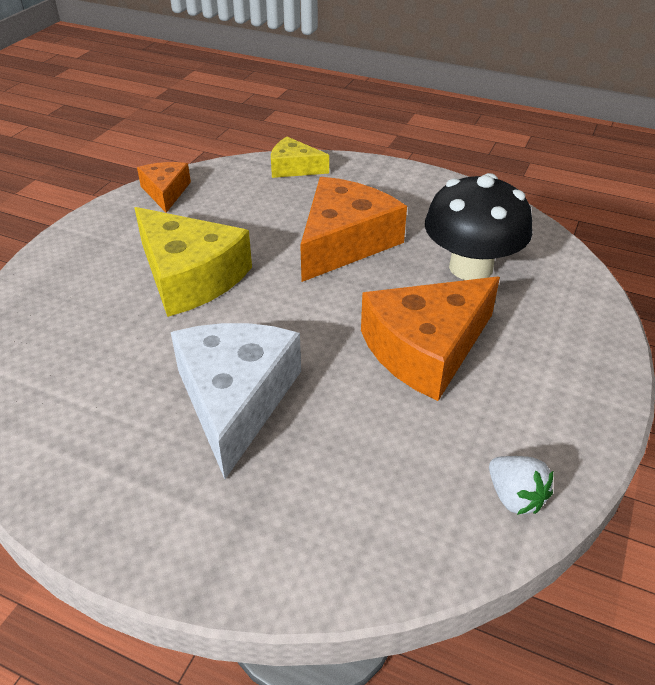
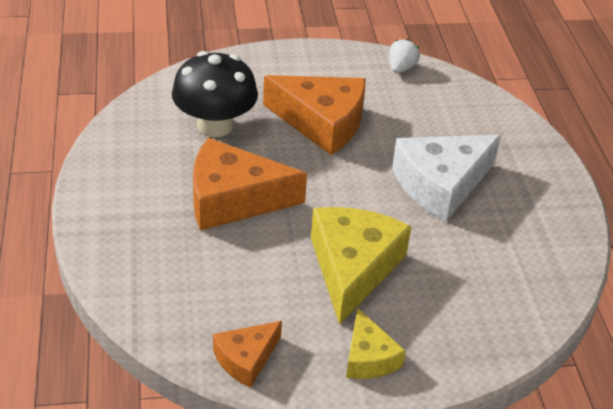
camera: 125 degrees left, 0 degrees up
yellow cheese [271,137,329,178] -> yellow cheese moved to [346,308,406,379]

